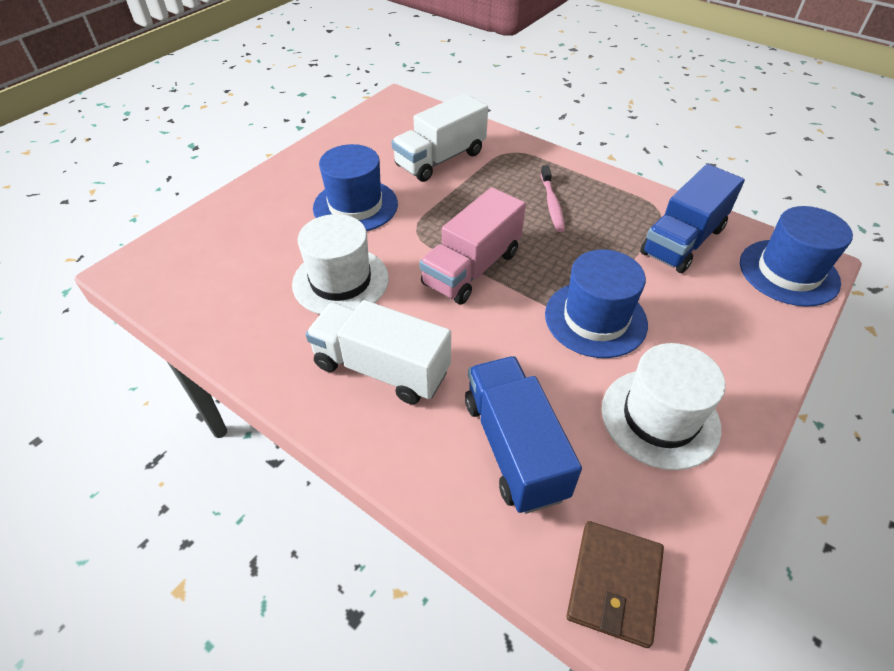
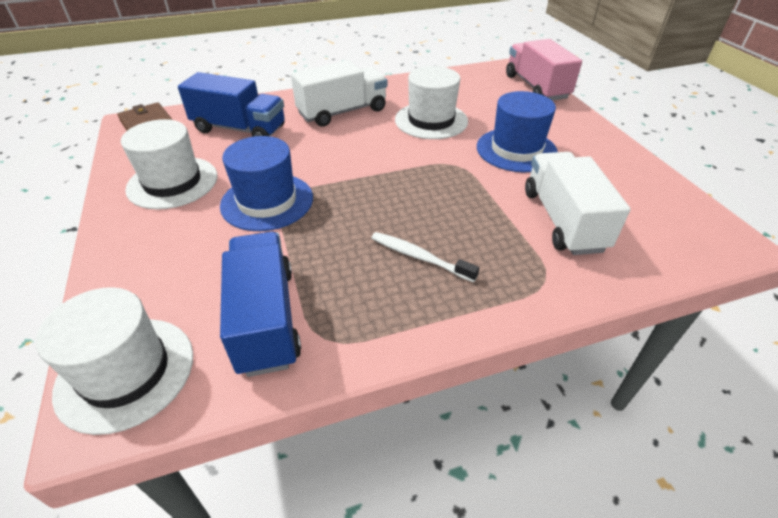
camera: 125 degrees right, 5 degrees down
pink truck [419,187,526,305] -> pink truck moved to [506,39,582,101]
pink toothbrush [541,165,565,232] -> white toothbrush [372,232,479,282]
blue hat [740,206,853,307] -> white hat [36,287,193,435]

